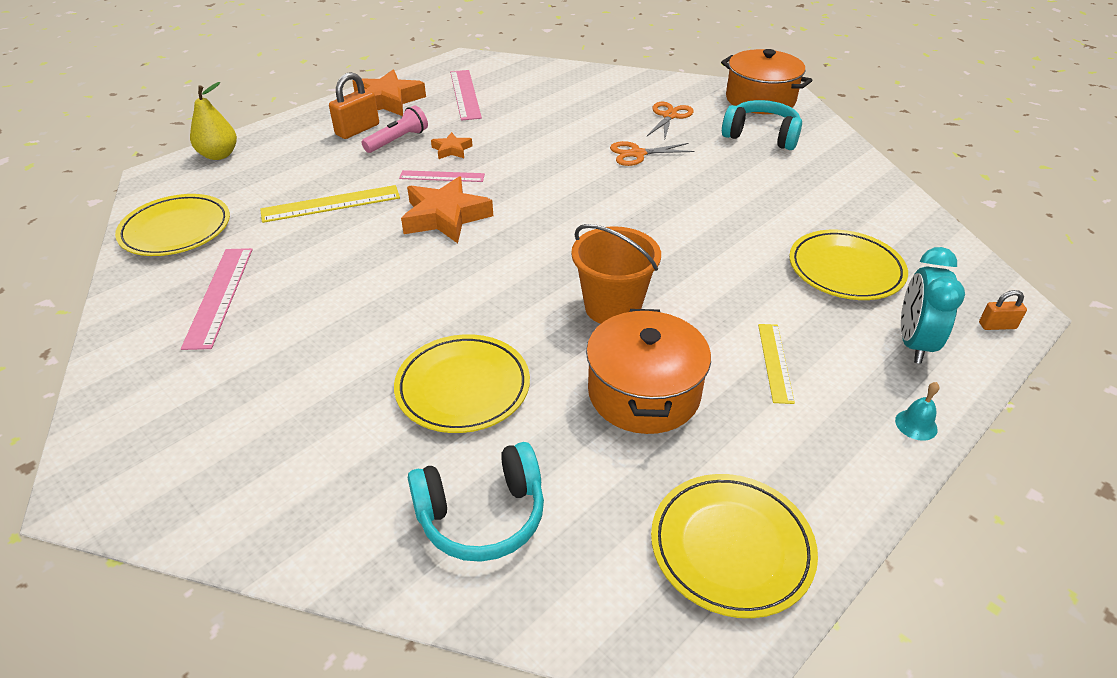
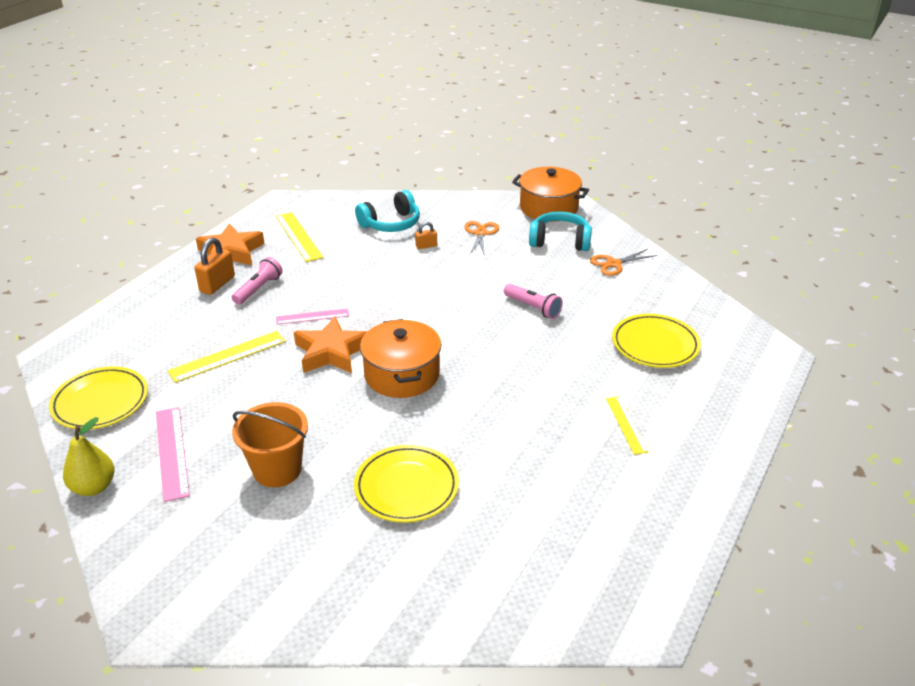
camera: 15 degrees left, 5 degrees down
yellow pear [190,82,237,160] -> yellow pear moved to [63,417,115,496]
turquoise headphones [408,442,544,562] -> turquoise headphones moved to [355,190,420,232]
orange star [431,132,473,159] -> none
pink ruler [450,70,482,121] -> yellow ruler [276,212,323,262]
orange bucket [571,224,661,324] -> orange bucket moved to [232,402,308,487]
orange pot [586,309,711,434] -> orange pot moved to [360,319,441,398]
orange scissors [610,141,695,166] -> orange scissors moved to [590,249,657,276]
yellow plate [651,474,818,618] -> none
turquoise bell [895,382,939,441] -> none
turquoise clock [901,247,965,364] -> none
orange padlock [979,290,1027,330] -> orange padlock moved to [415,222,437,249]
none -> pink flashlight [504,284,563,319]

